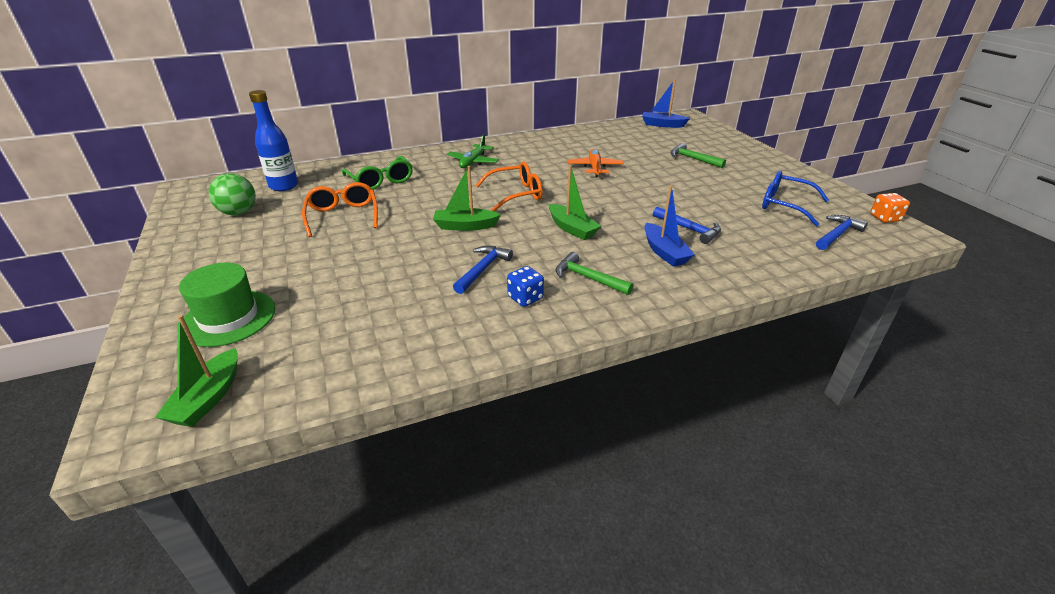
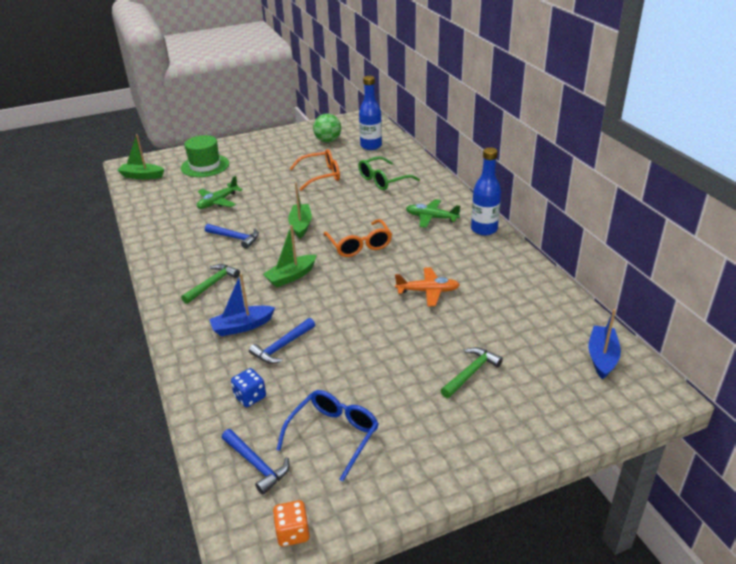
camera: 90 degrees right, 0 degrees up
blue dice [507,266,544,307] -> blue dice moved to [231,368,266,407]
none -> green plane [197,176,243,209]
none -> blue bottle [471,147,501,236]

